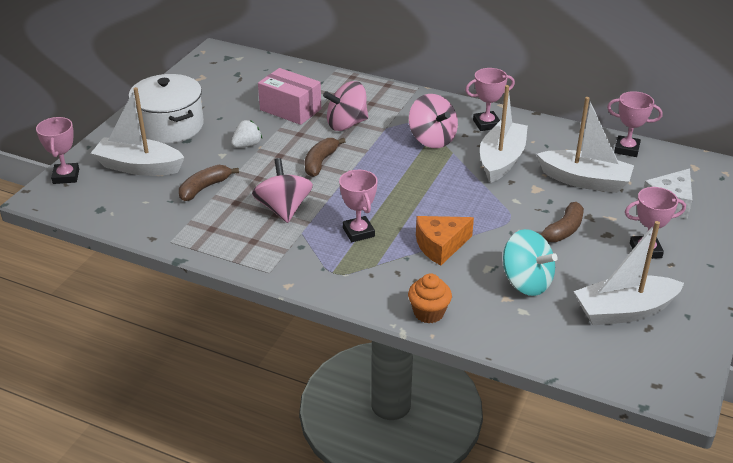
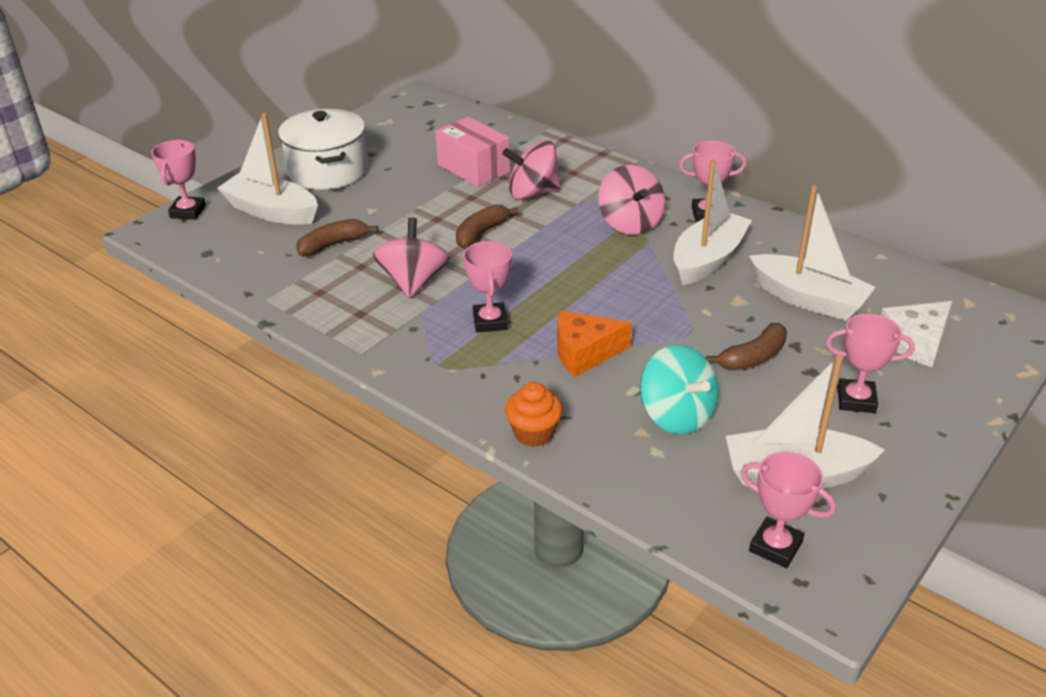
camera: 15 degrees right, 0 degrees up
white strawberry [231,120,262,148] -> none
pink trophy [607,91,663,157] -> pink trophy moved to [741,452,836,568]

